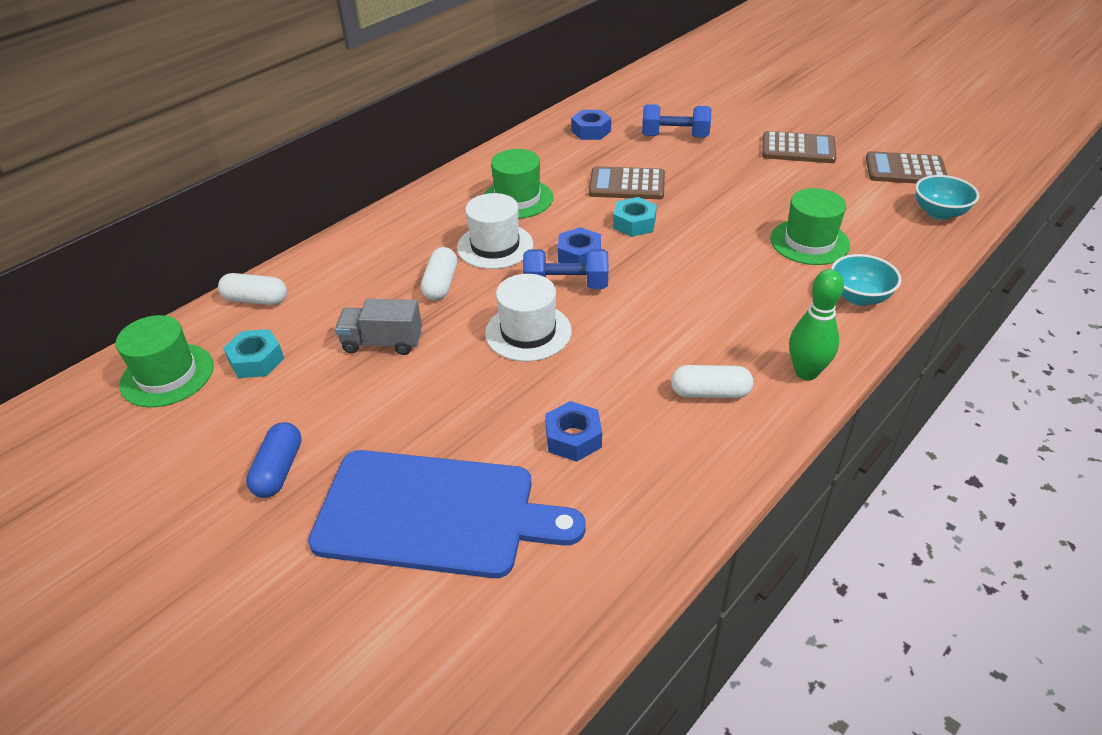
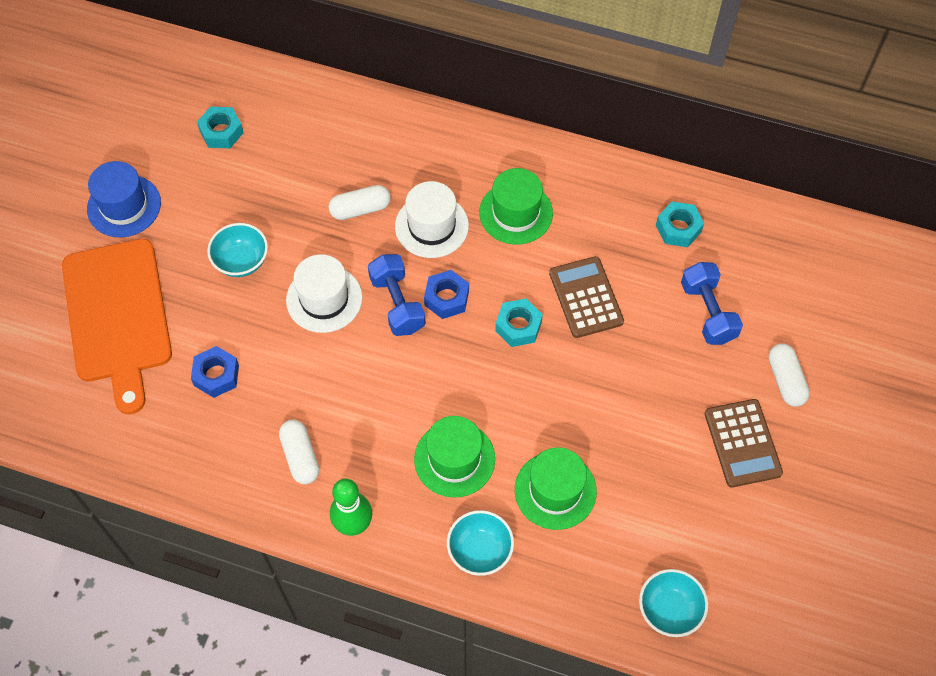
camera: 65 degrees right, 20 degrees up
green hat [115,315,214,407] -> green hat moved to [414,416,495,498]
white capsule [218,273,287,305] -> white capsule moved to [768,344,810,407]
blue capsule [246,422,302,498] -> blue hat [87,161,161,237]
blue cutting board [308,450,586,578] -> orange cutting board [62,239,172,414]
grey truck [335,299,422,355] -> none
blue nut [571,110,611,140] -> turquoise nut [656,201,704,247]
brown calculator [866,151,948,184] -> none
none -> turquoise bowl [207,223,268,277]

